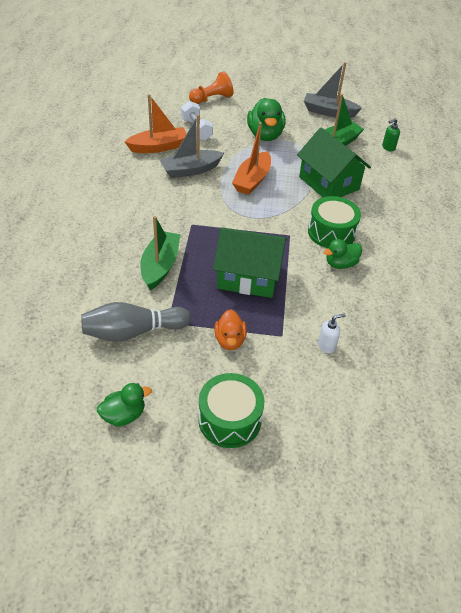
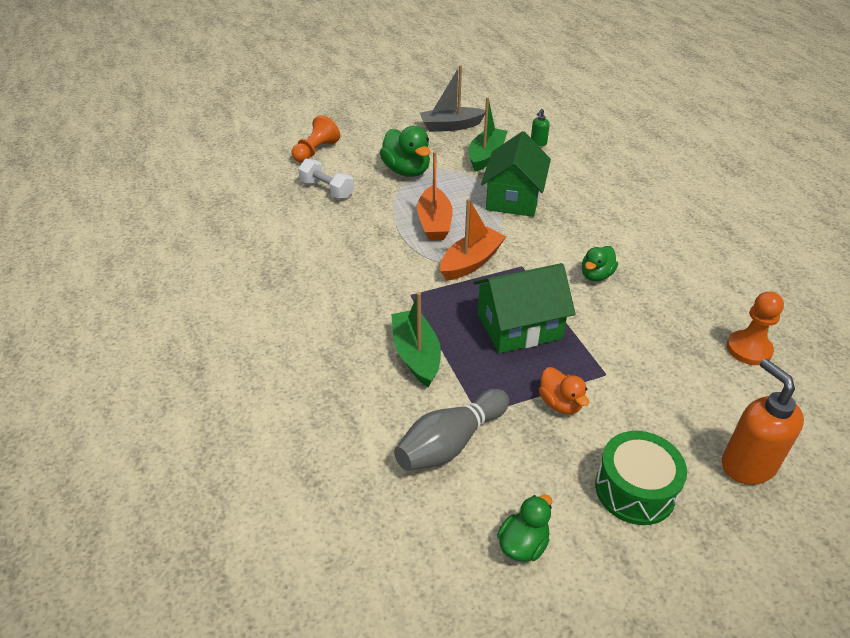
camera: 25 degrees left, 5 degrees down
orange boat [125,94,187,153] -> orange boat moved to [440,198,507,281]
grey boat [160,114,224,178] -> none
green house [297,128,371,197] -> green house turned 75 degrees clockwise [481,131,551,217]
green drum [308,196,361,248] -> none
white soap dispenser [318,313,346,353] -> none
none -> orange soap dispenser [722,359,804,485]
none -> orange pawn [727,291,784,365]

